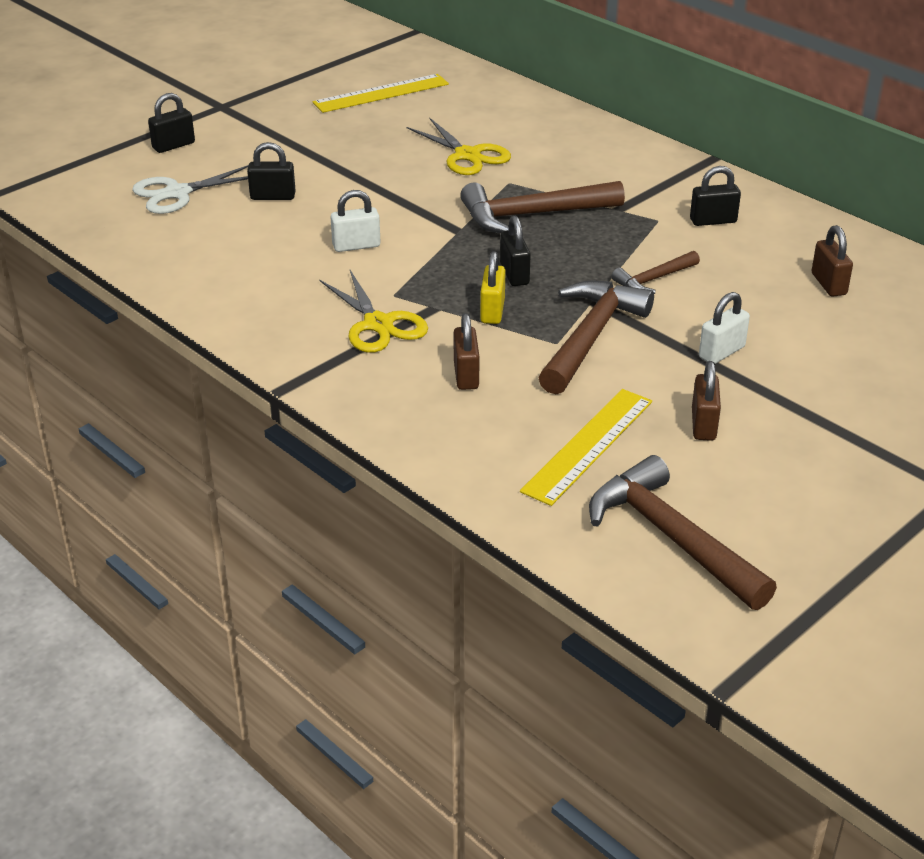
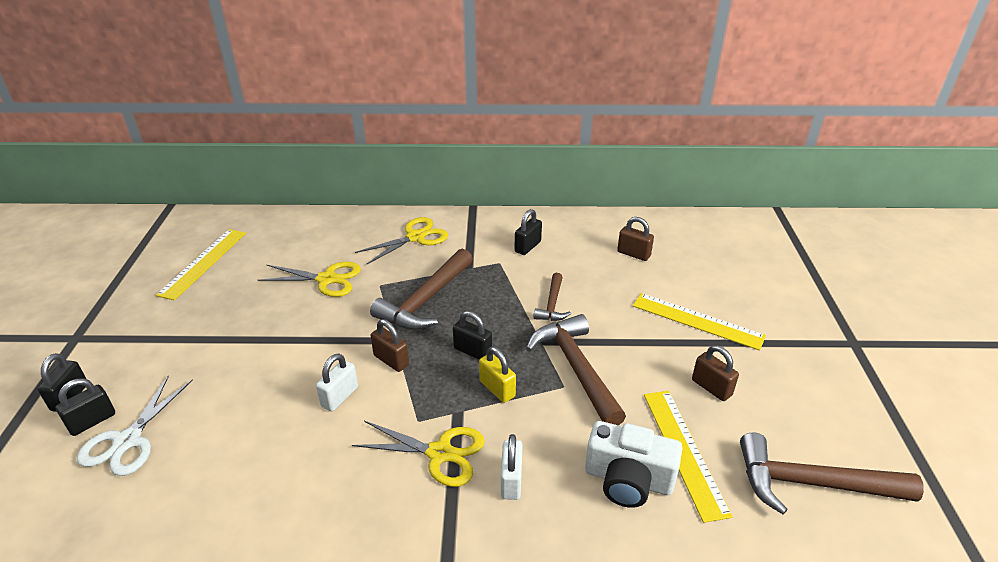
camera: 45 degrees left, 0 degrees up
black padlock [247,142,296,200] -> black padlock moved to [55,378,115,436]
brown padlock [454,313,479,390] -> brown padlock moved to [371,319,409,372]
white padlock [699,292,750,364] -> white padlock moved to [501,434,522,500]
none -> yellow scissors [355,217,448,265]
none -> white camera [585,421,683,508]
none -> yellow ruler [633,293,766,350]

